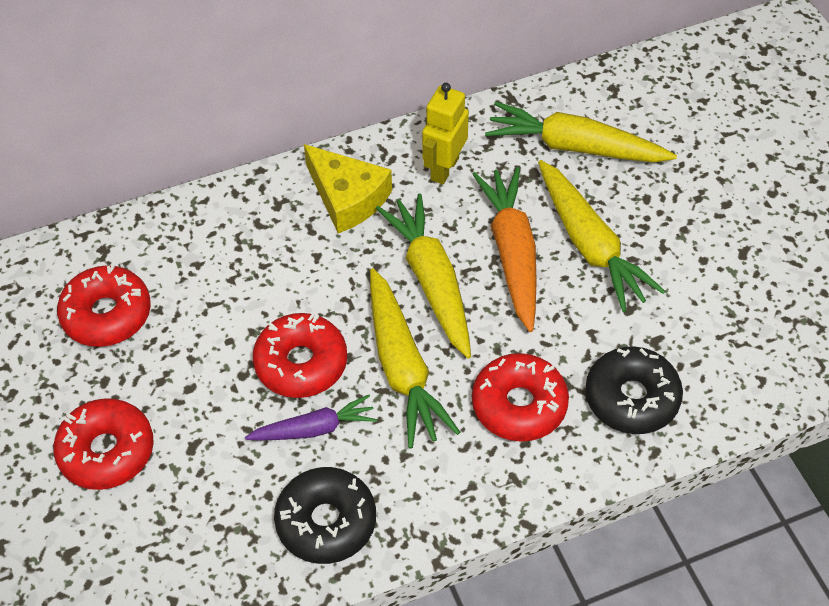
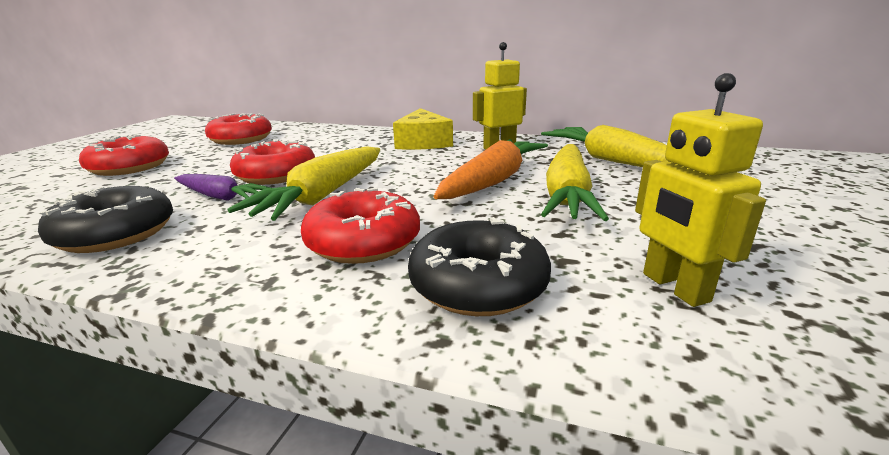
camera: 40 degrees right, 30 degrees down
yellow carrot [376,194,471,359] -> none
none -> yellow robot [635,73,766,307]

